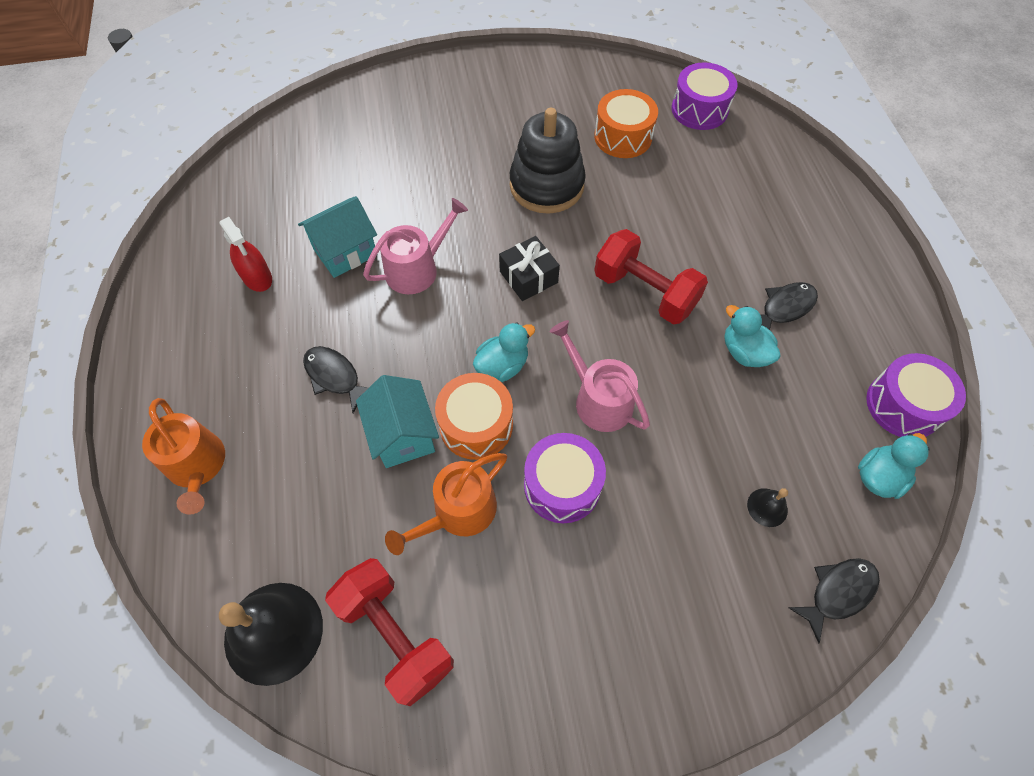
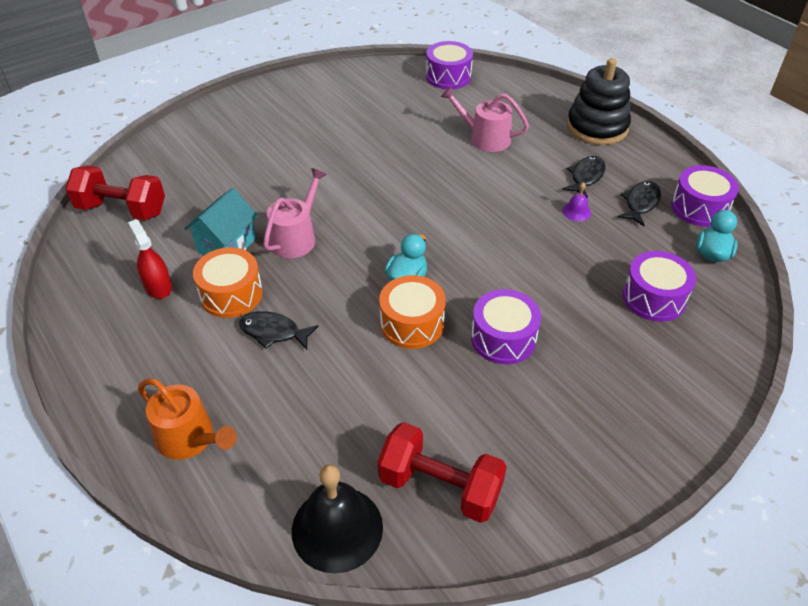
camera: 25 degrees left, 15 degrees down
red spray bottle [219,217,272,292] -> red spray bottle turned 150 degrees counterclockwise [128,219,172,299]
turquoise house [356,375,439,468] -> none
orange watering can [385,453,507,555] -> none
black gift [499,236,560,301] -> none
black stacking toy [510,108,586,214] -> black stacking toy moved to [567,58,631,145]
pink watering can [549,320,650,432] -> pink watering can moved to [441,86,529,152]
orange drum [594,89,658,158] -> orange drum moved to [193,247,263,318]
red dumbbell [594,229,708,324] -> red dumbbell moved to [65,165,165,220]
turquoise duck [725,305,781,367] -> purple bell [563,182,591,221]
black bell [747,488,788,527] -> purple drum [622,251,696,322]
black fish [788,558,880,643] -> black fish moved to [618,181,661,226]

